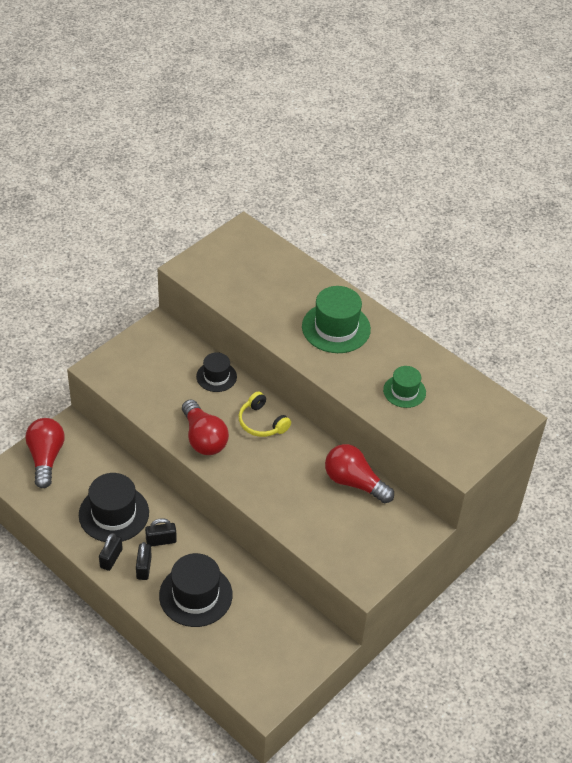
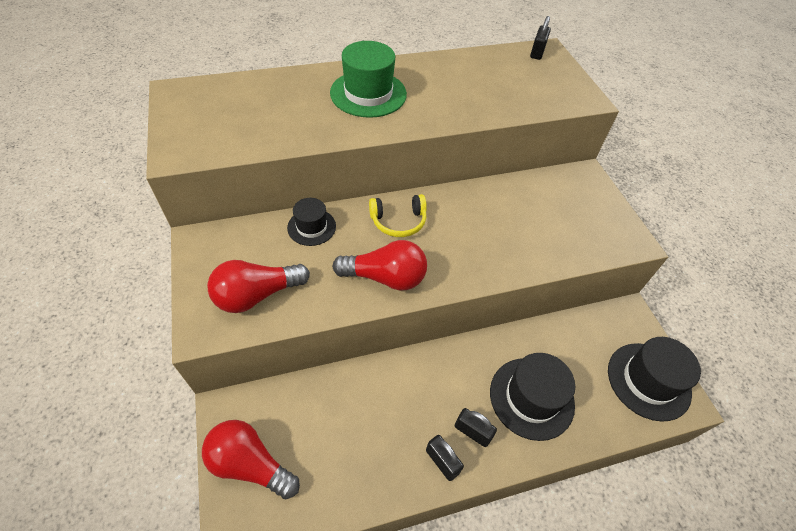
camera: 60 degrees left, 5 degrees up
black hat [79,473,149,542] -> black hat moved to [608,337,701,422]
black padlock [145,518,177,547] -> black padlock moved to [530,16,551,60]
red light bulb [325,444,394,503] -> red light bulb moved to [207,260,310,313]
green hat [383,366,426,408] -> none

